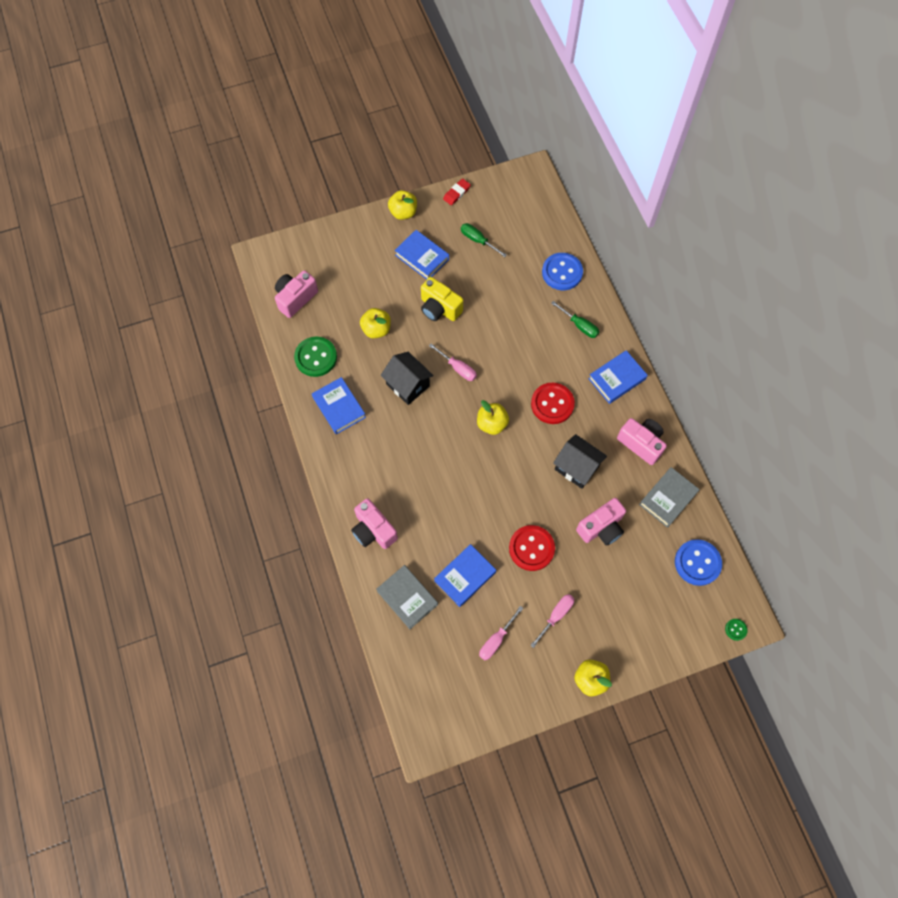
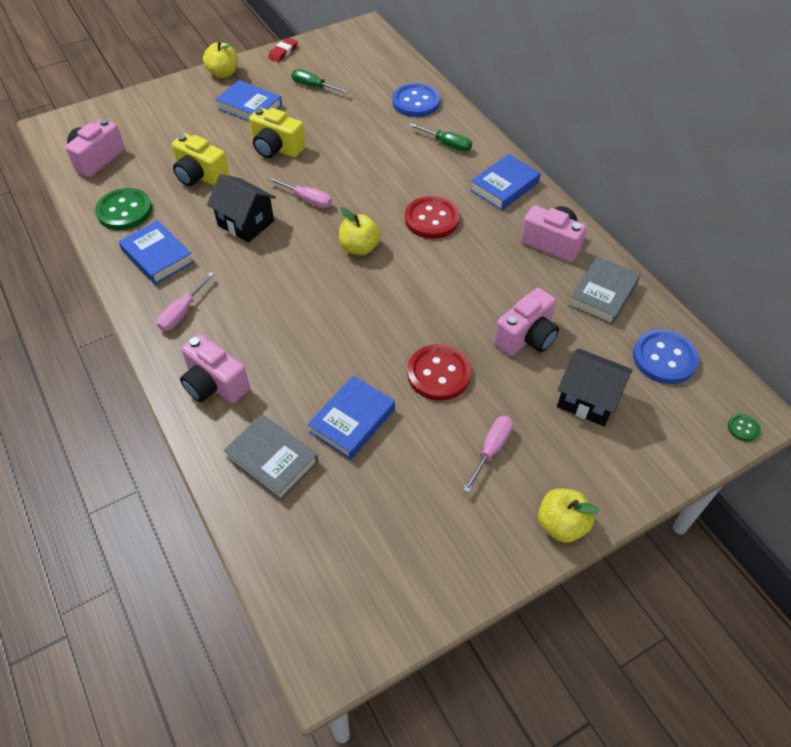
camera: 10 degrees left, 15 degrees down
yellow apple [360,308,391,338] -> yellow camera [172,133,230,186]
pink screwdriver [479,606,523,660] -> pink screwdriver moved to [157,272,214,331]
black house [553,434,607,489] -> black house moved to [557,348,632,426]

